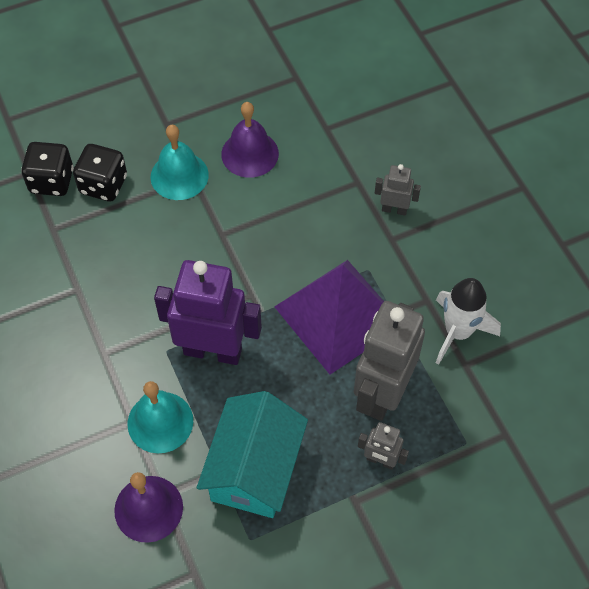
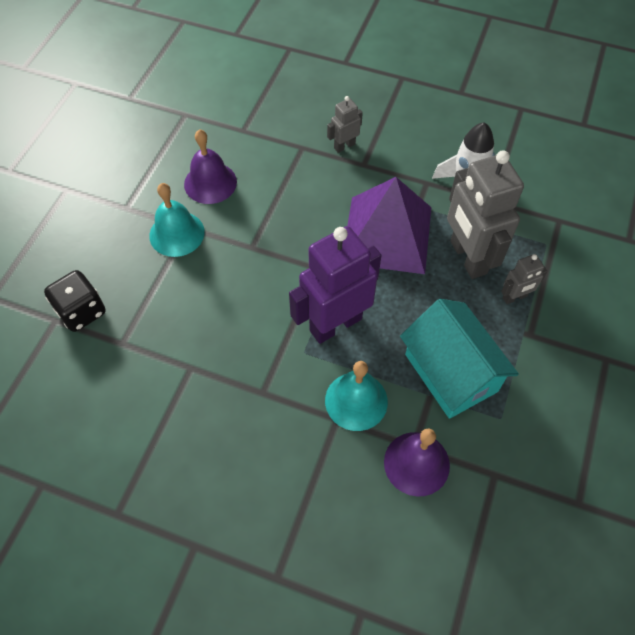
camera: 45 degrees left, 0 degrees up
black dice [73,144,127,201] -> none

